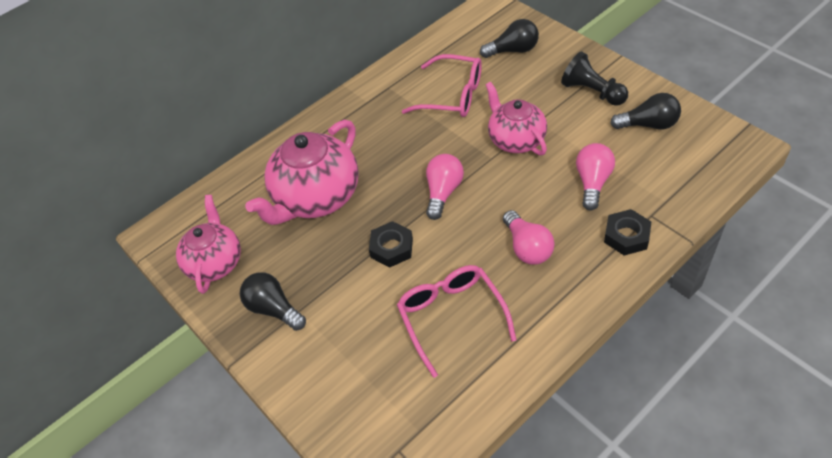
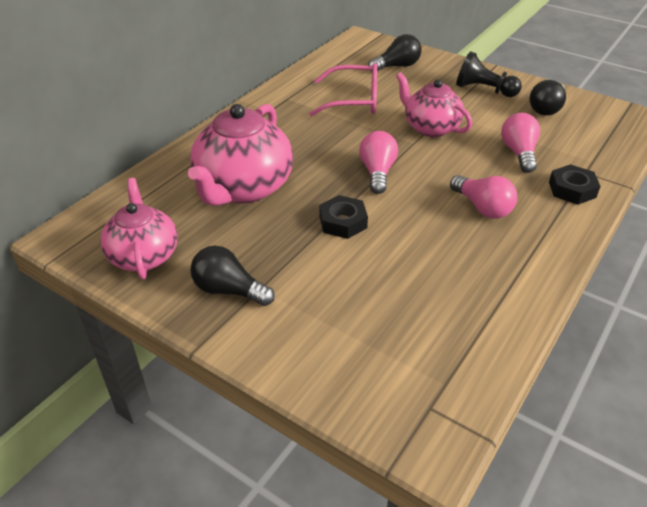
camera: 20 degrees left, 10 degrees down
pink glasses [397,265,516,378] -> none
black light bulb [610,93,681,130] -> black light bulb turned 135 degrees clockwise [530,80,566,116]

